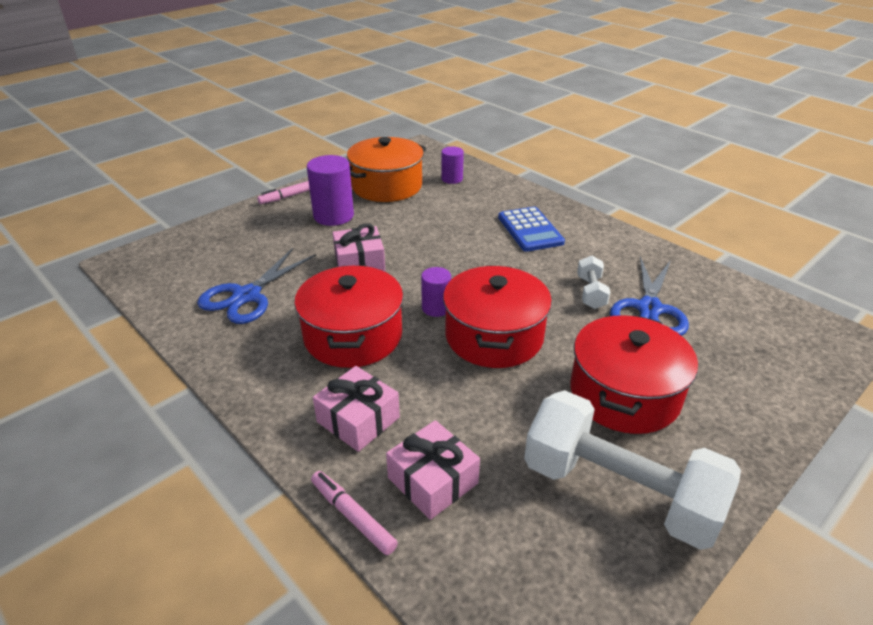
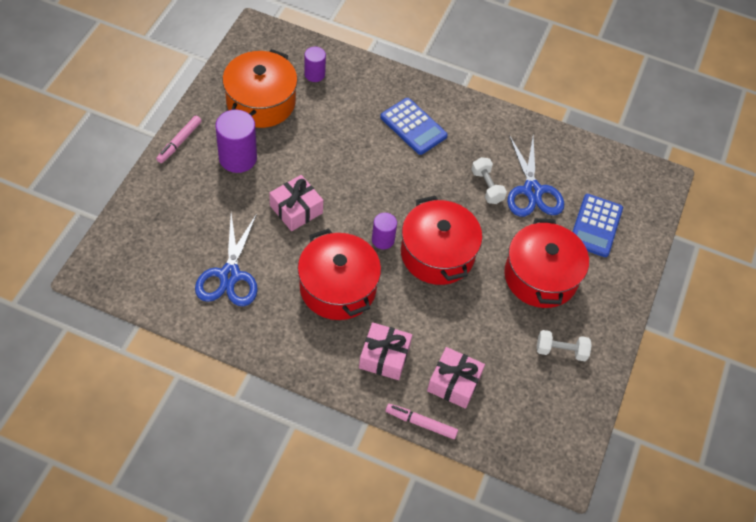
camera: 30 degrees left, 20 degrees up
white dumbbell [524,390,741,550] -> white dumbbell [537,330,592,361], size x0.44
none -> blue calculator [573,194,623,257]

